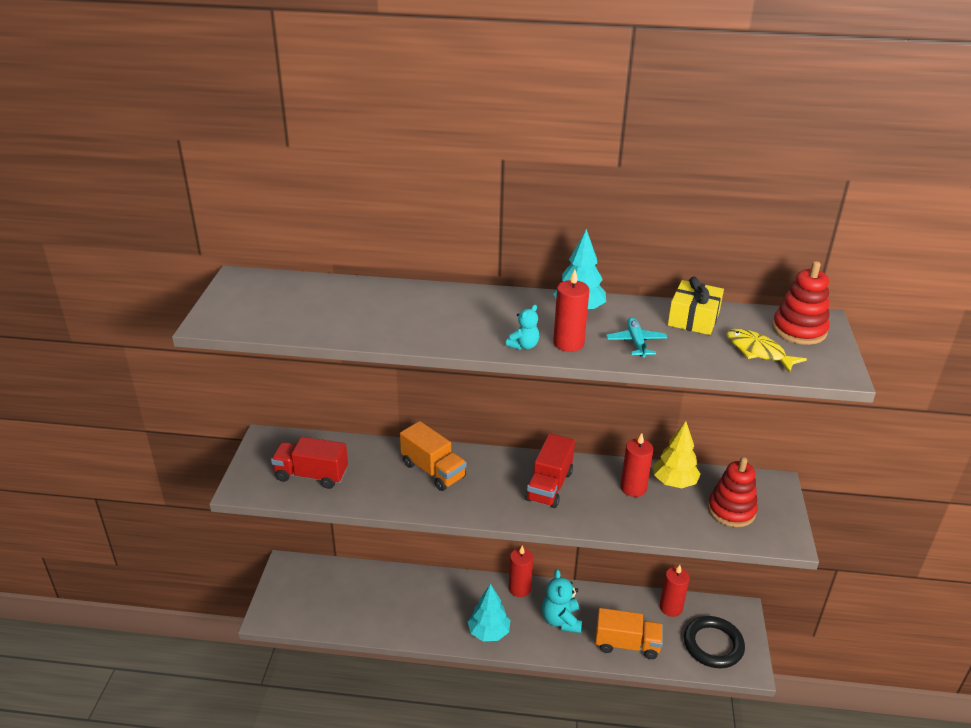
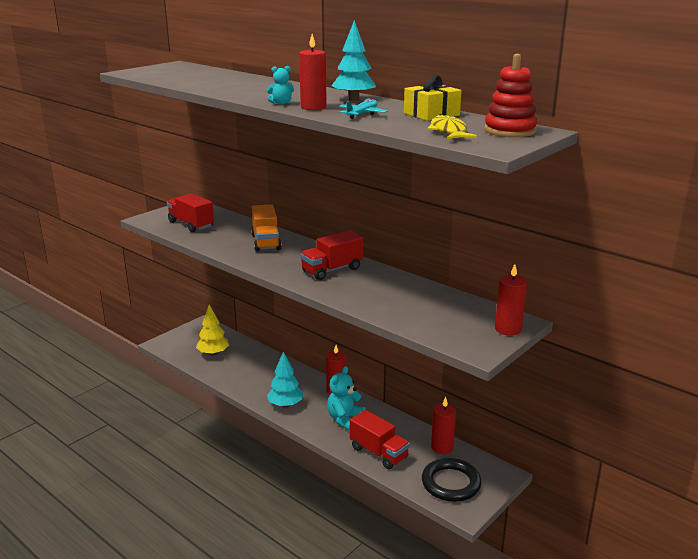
camera: 35 degrees right, 10 degrees down
orange truck [595,608,663,659] -> red truck [350,410,410,469]
red candle [621,433,653,497] -> red candle moved to [495,264,527,336]
yellow tree [653,421,701,488] -> yellow tree moved to [196,305,229,356]
red stacking toy [708,457,758,527] -> none

